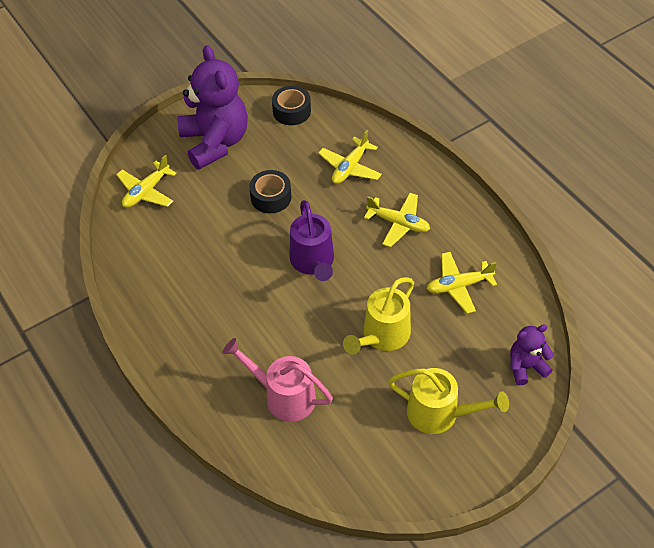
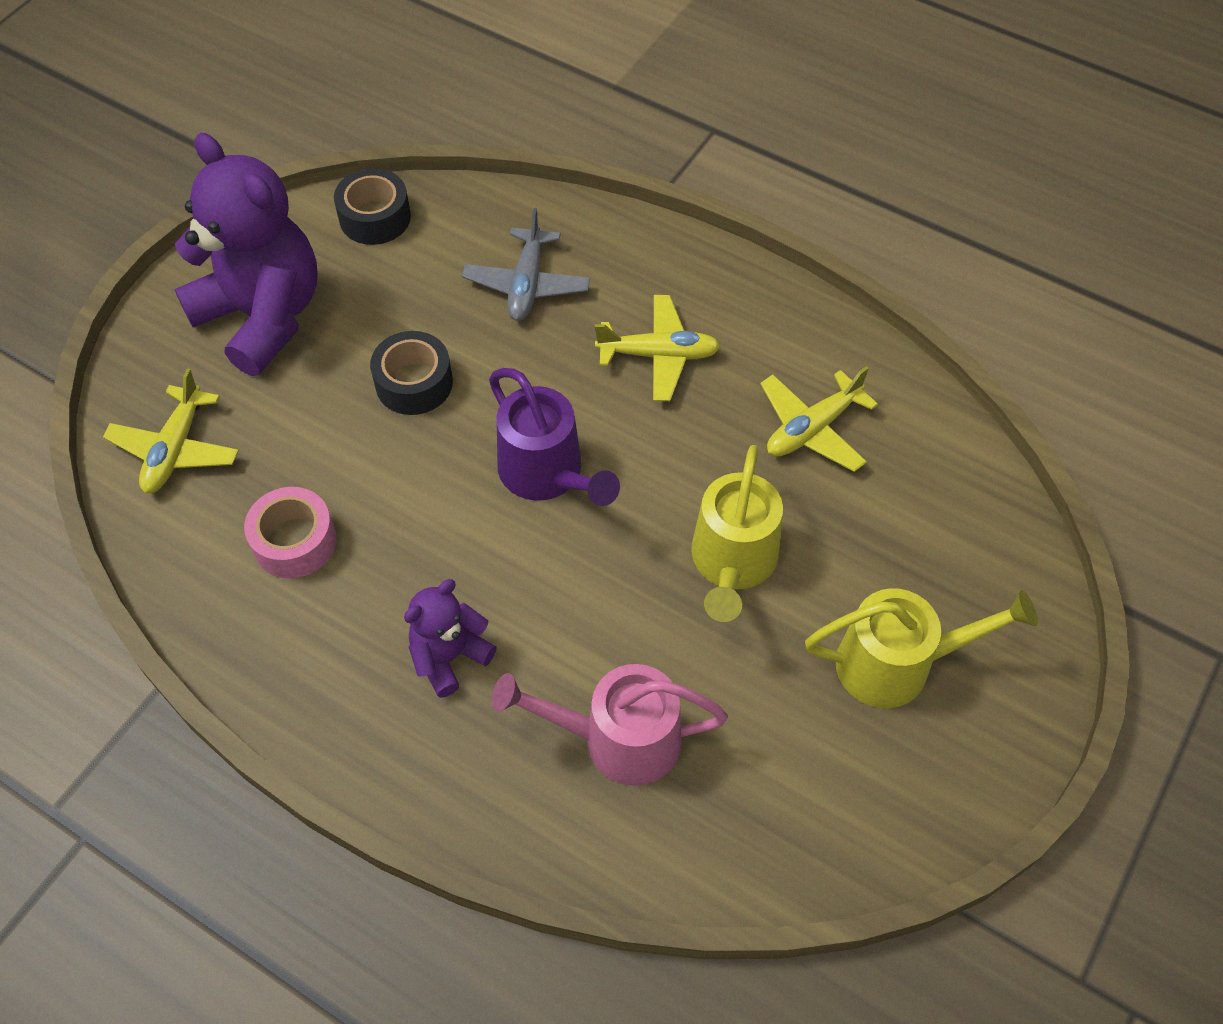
camera: 25 degrees left, 5 degrees up
yellow plane [318,130,382,184] -> grey plane [462,208,590,321]
purple teddy bear [510,325,554,385] -> purple teddy bear moved to [404,579,497,698]
none -> pink tape [244,487,336,578]

